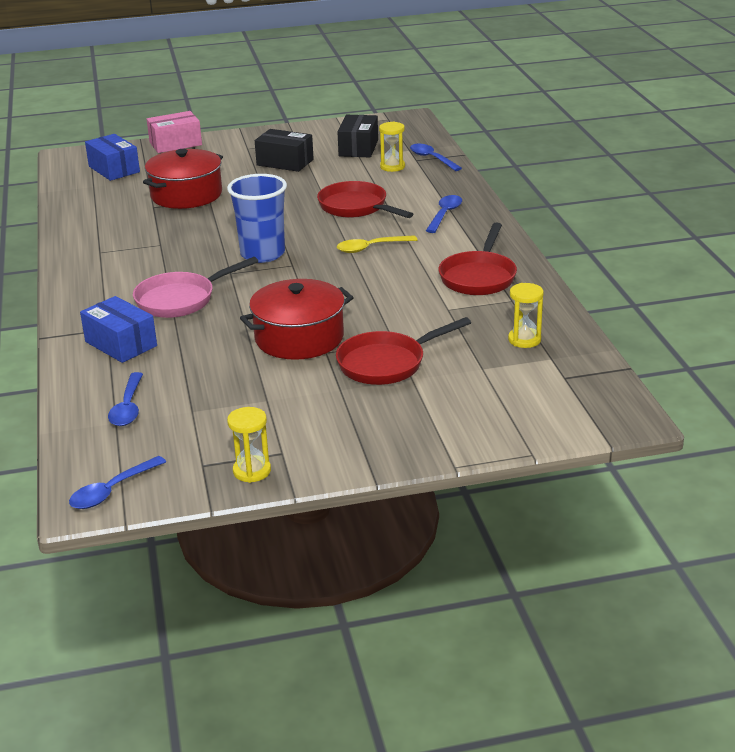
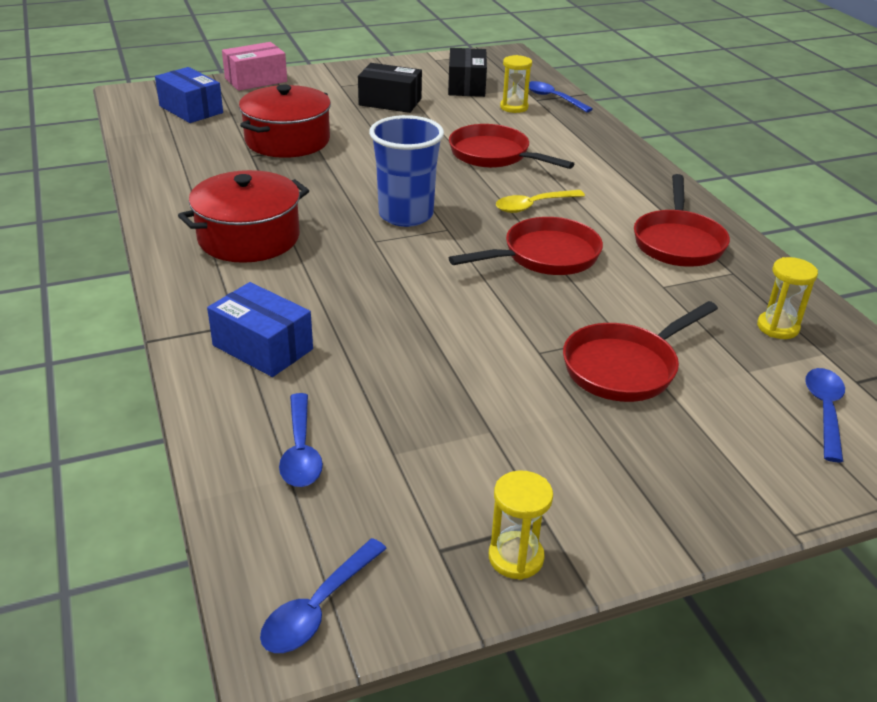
camera: 10 degrees left, 5 degrees up
pink pan [133,257,258,318] -> none
red pot [240,279,354,360] -> red pot moved to [178,170,309,263]
blue spoon [426,195,462,233] -> blue spoon moved to [805,368,845,462]
none -> red pan [449,217,603,275]

